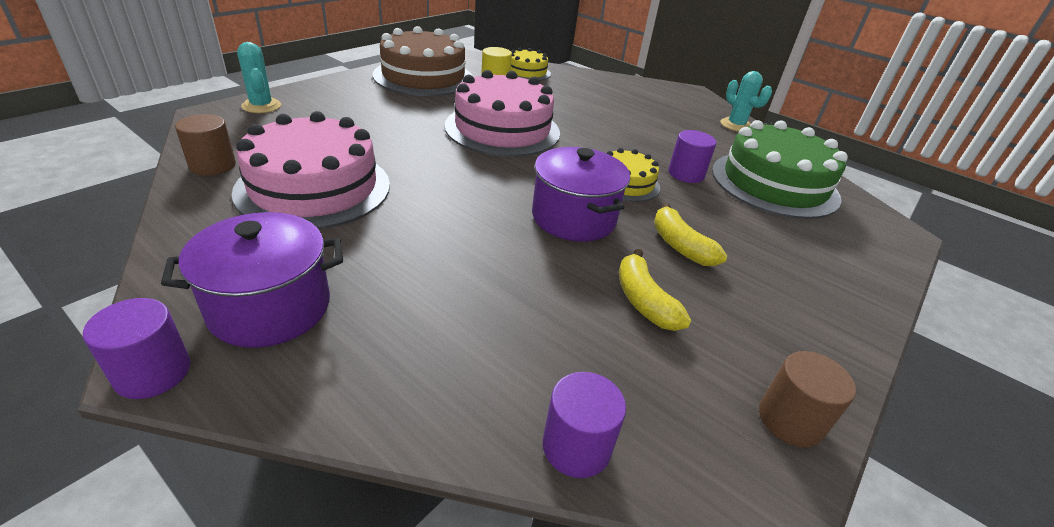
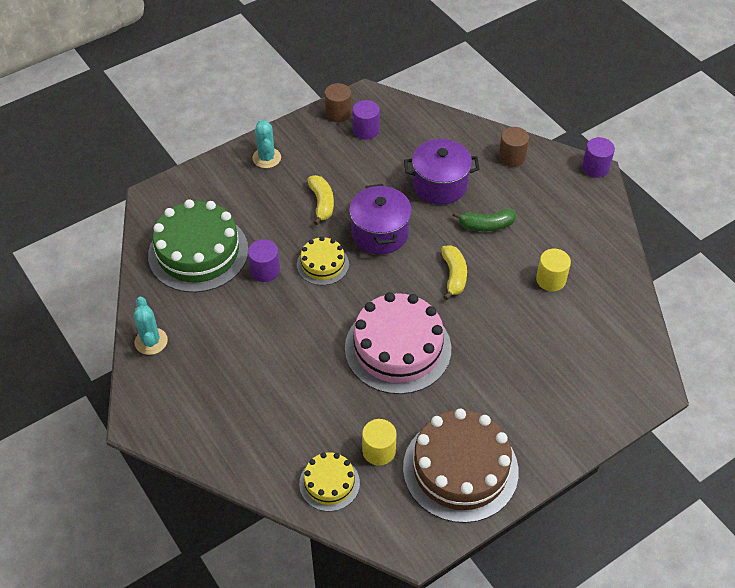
camera: 160 degrees left, 15 degrees up
purple pot [161,212,343,348] -> purple pot moved to [404,139,480,205]
brown cylinder [175,114,236,176] -> brown cylinder moved to [499,127,529,167]
pink cake [232,111,390,229] -> yellow cylinder [536,249,571,292]
turquoise cactus [237,42,281,113] -> turquoise cactus moved to [252,120,281,168]
purple cylinder [543,372,626,478] -> purple cylinder moved to [352,100,380,140]
yellow banana [619,248,691,331] -> yellow banana moved to [441,245,467,300]
none -> green banana [452,209,516,231]

